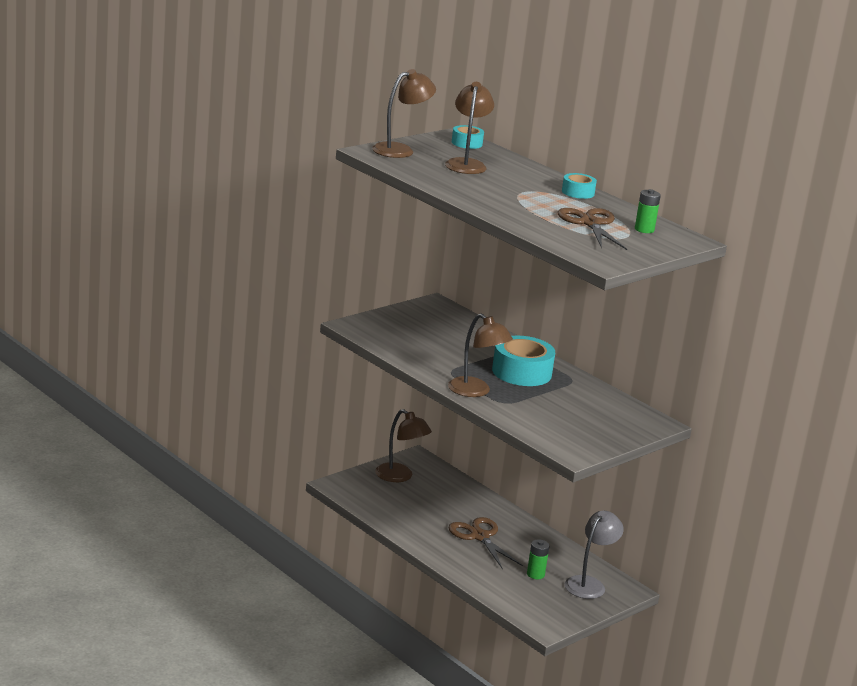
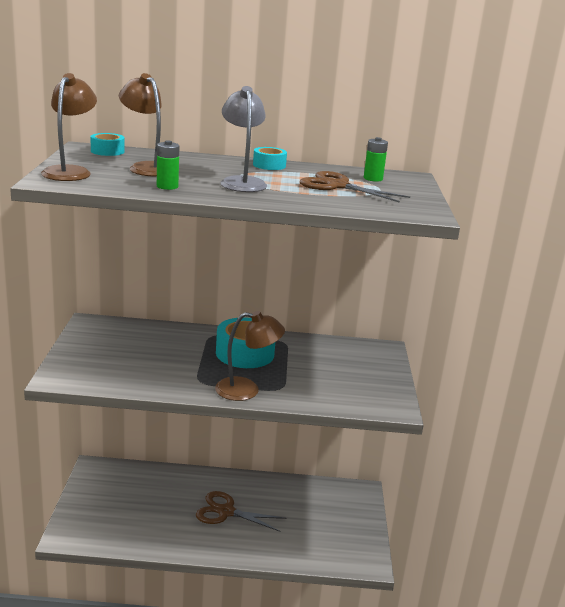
camera: 45 degrees left, 0 degrees up
brown lamp [375,409,432,482] -> none
green battery [527,539,550,579] -> green battery moved to [157,141,179,190]
grey lamp [565,511,624,599] -> grey lamp moved to [220,86,267,192]

